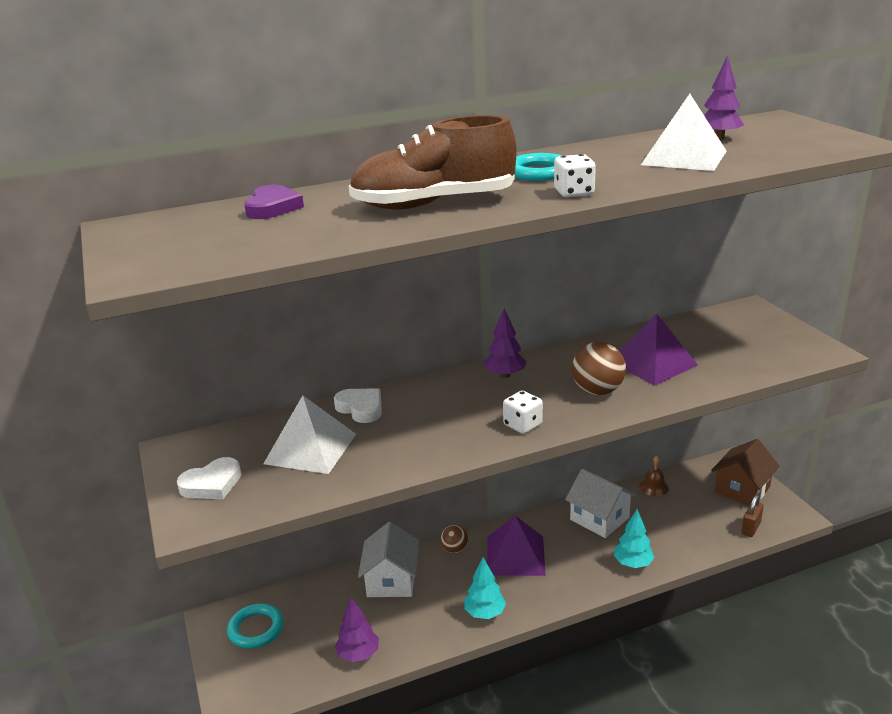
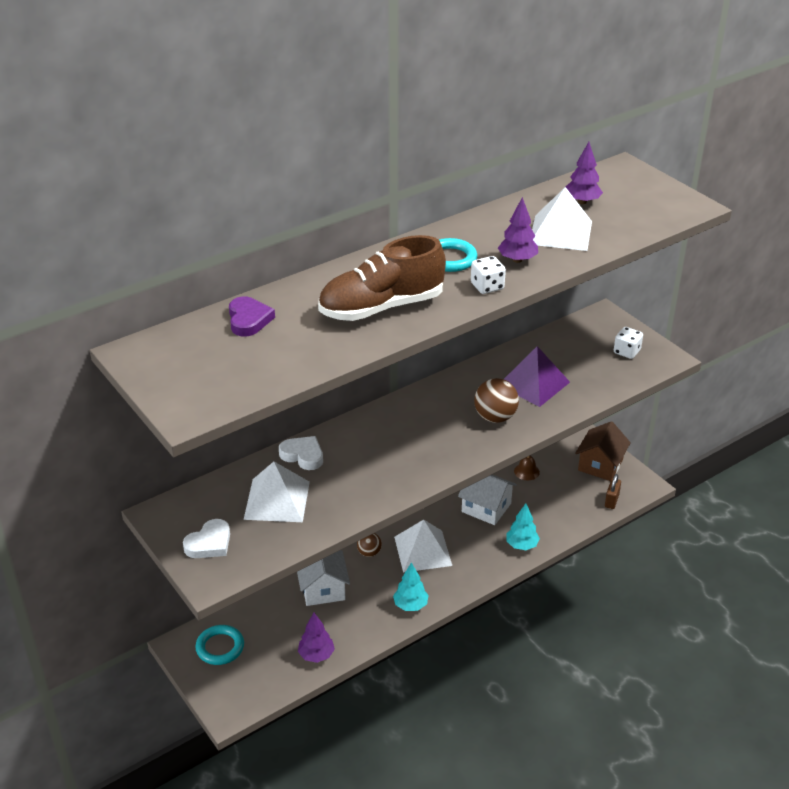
camera: 15 degrees left, 10 degrees up
purple tree [484,309,527,378] -> purple tree moved to [498,197,538,263]
purple pyramid [487,515,546,576] -> white pyramid [394,520,452,572]
white dice [503,391,543,434] -> white dice moved to [614,327,643,359]

